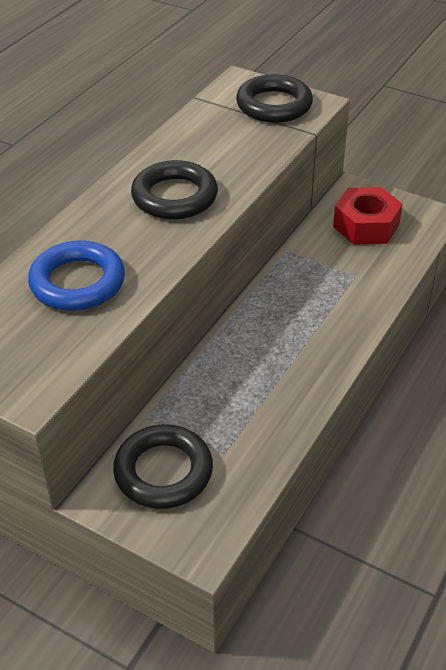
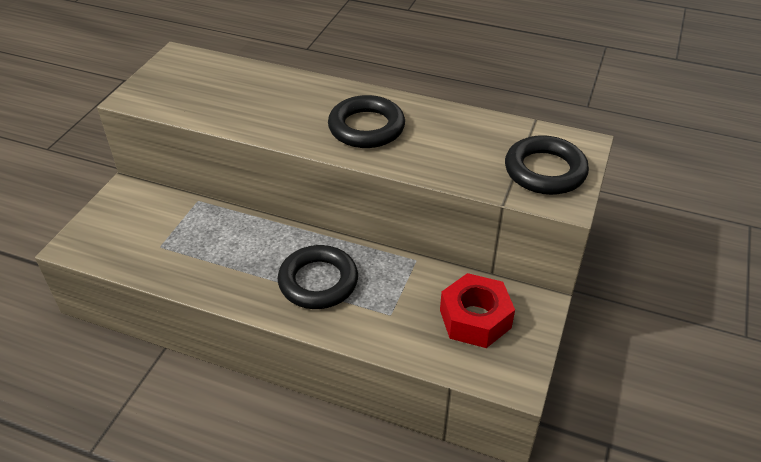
camera: 80 degrees right, 0 degrees up
blue ring [28,241,125,311] -> none
black ring [113,424,213,509] -> black ring moved to [278,245,358,309]

